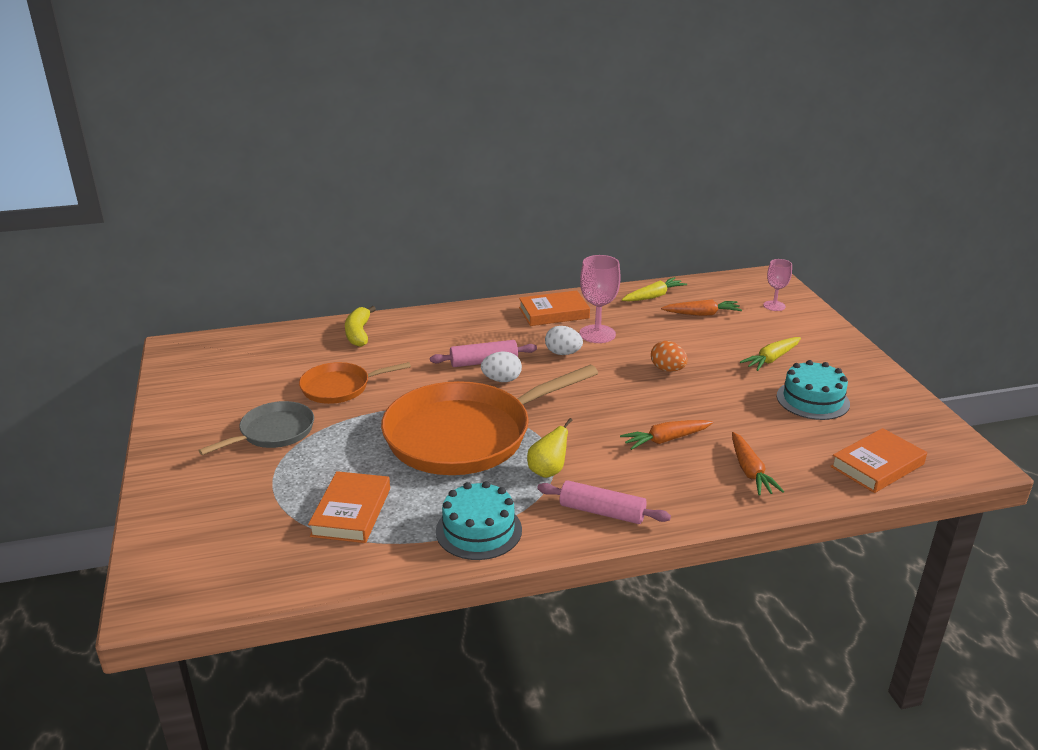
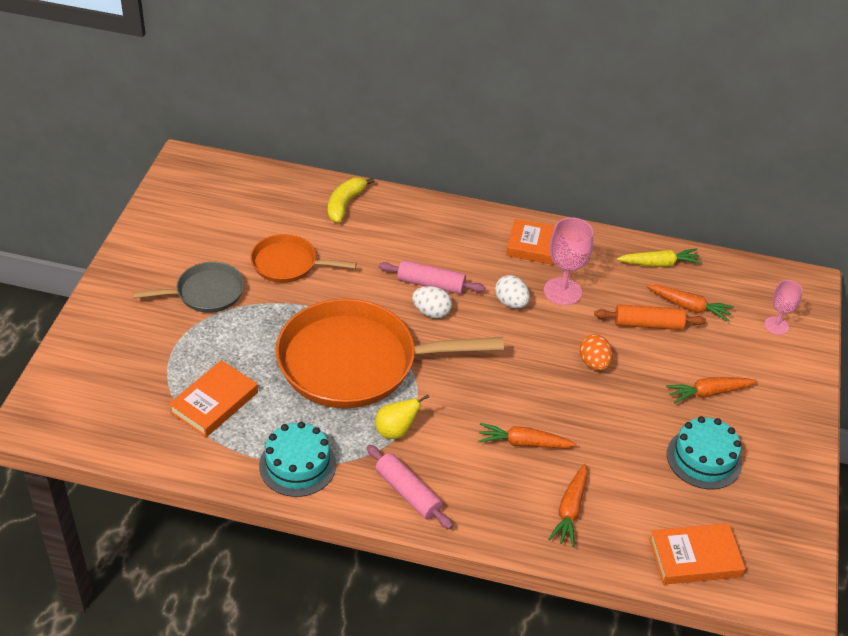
camera: 25 degrees right, 15 degrees up
yellow carrot [740,337,801,371] -> orange carrot [666,377,757,404]
none -> orange rolling pin [594,304,706,330]

